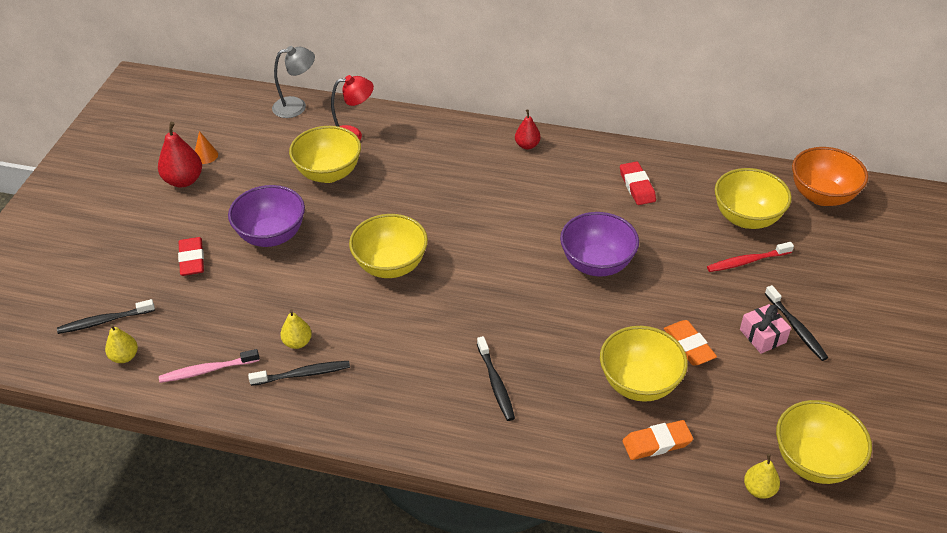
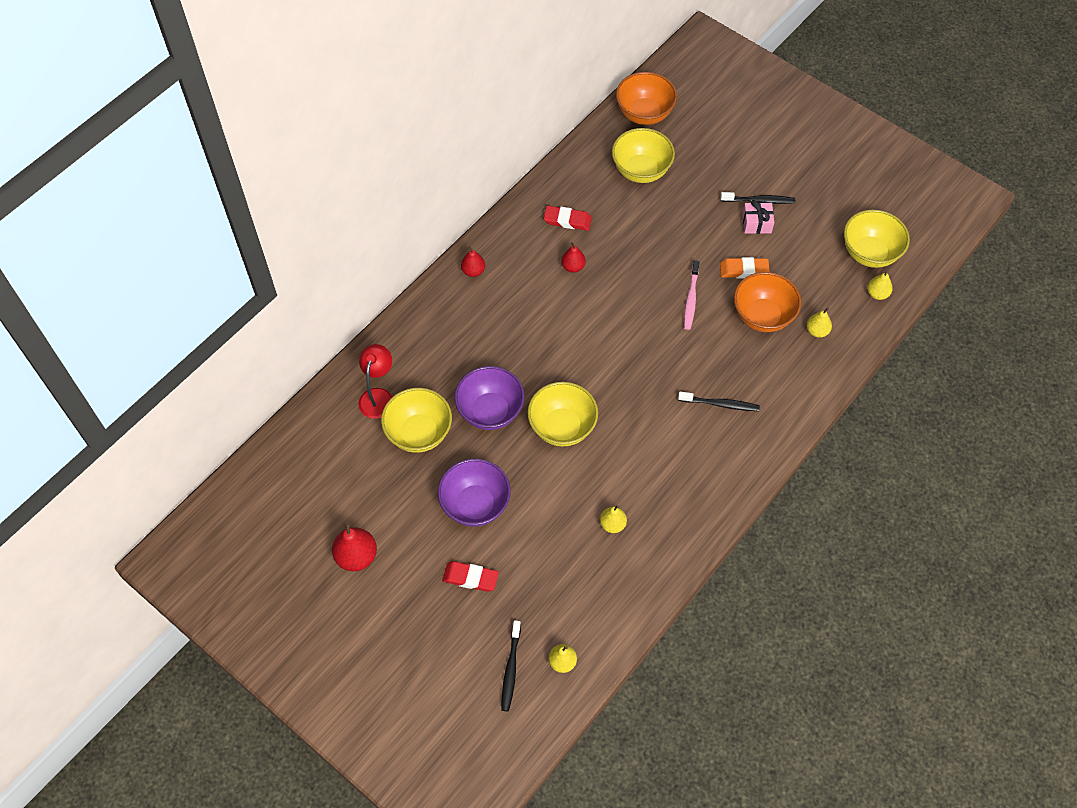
camera: 65 degrees left, 15 degrees up
pink toothbrush [159,349,259,383] -> pink toothbrush moved to [684,260,700,330]
orange cone [195,131,218,164] -> none
black toothbrush [248,361,350,386] -> none
grey lamp [272,46,315,118] -> none
purple bowl [560,212,639,276] -> purple bowl moved to [454,366,525,430]
yellow bowl [600,326,688,402] -> orange bowl [734,272,801,332]
orange eraser [623,420,693,460] -> yellow pear [807,307,832,338]
red toothbrush [707,242,794,272] -> none
none -> red pear [561,242,586,273]

